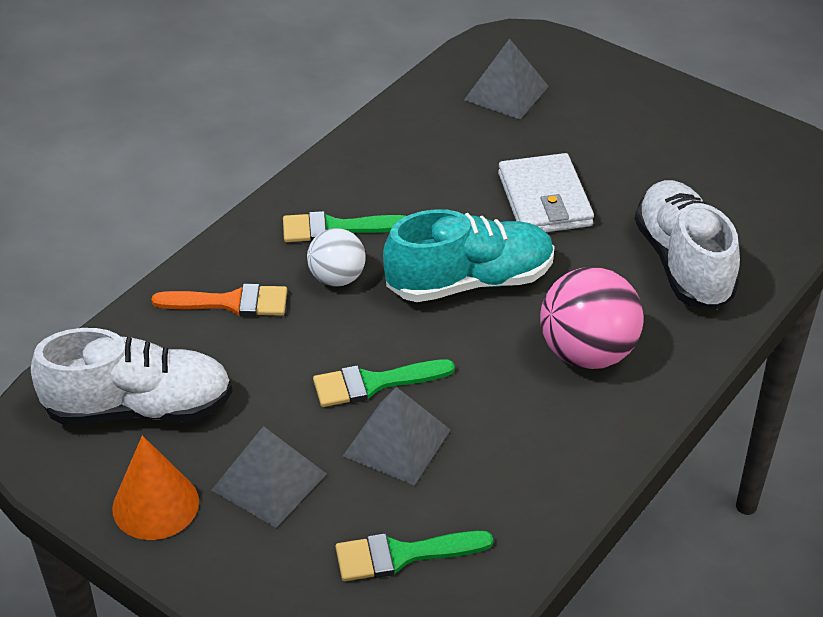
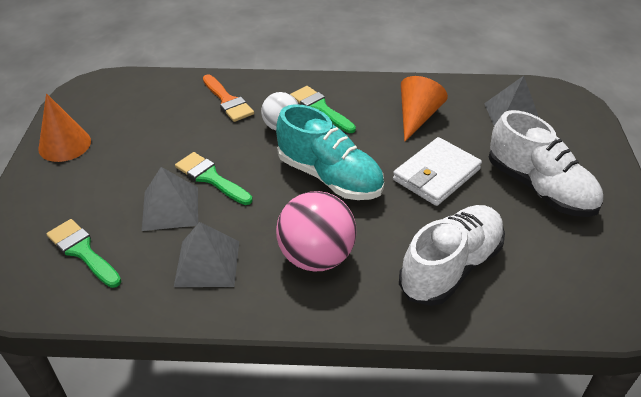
camera: 55 degrees right, 0 degrees up
white shoe [31,328,233,425] -> white shoe moved to [489,110,603,217]
grey pyramid [212,426,327,528] -> grey pyramid moved to [174,222,239,287]
none -> orange cone [401,76,448,142]

